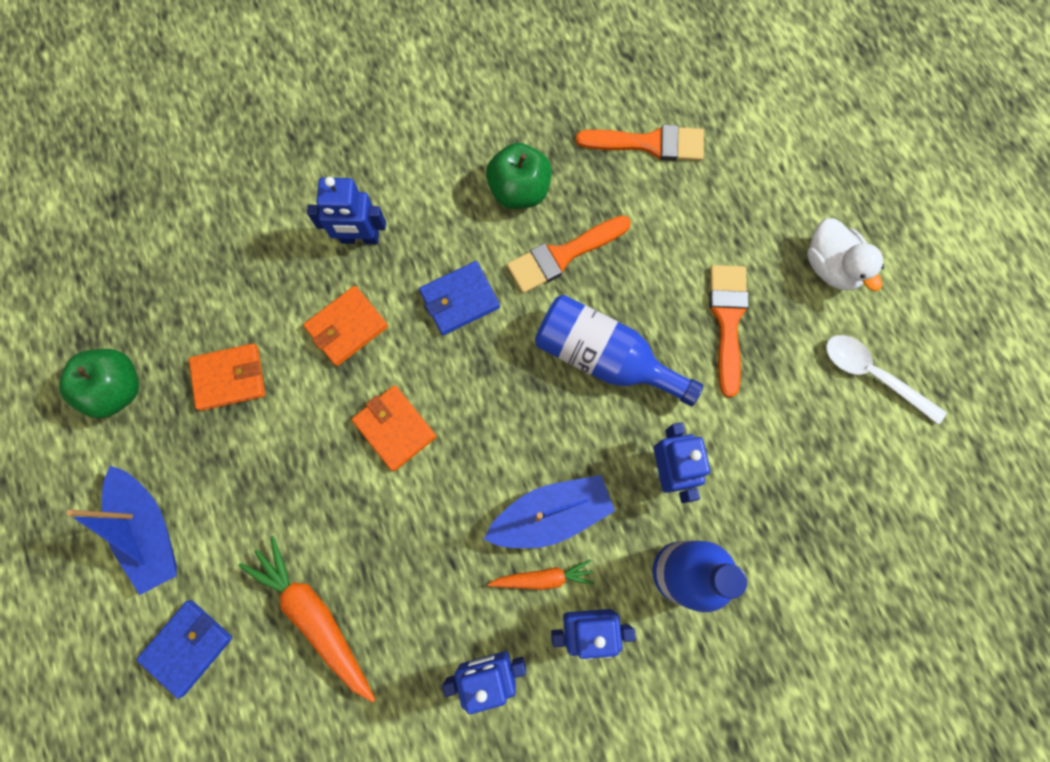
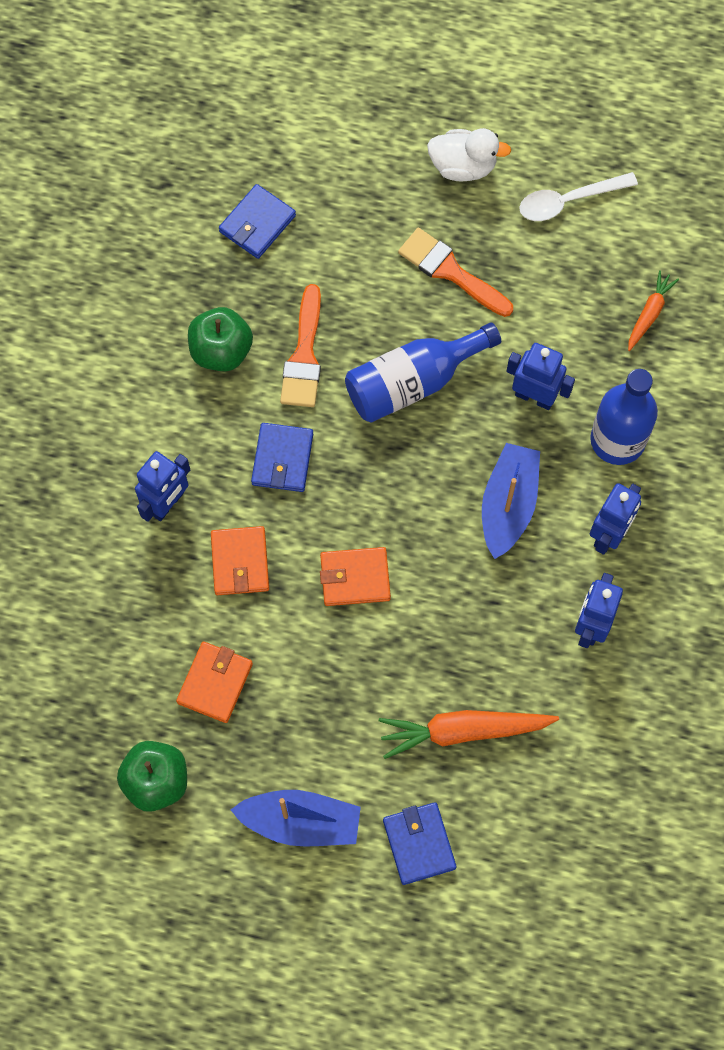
camera: 55 degrees left, 5 degrees down
orange carrot [488,559,595,590] -> orange carrot moved to [628,270,679,351]
orange brush [576,125,704,161] -> blue wallet [219,184,296,259]

